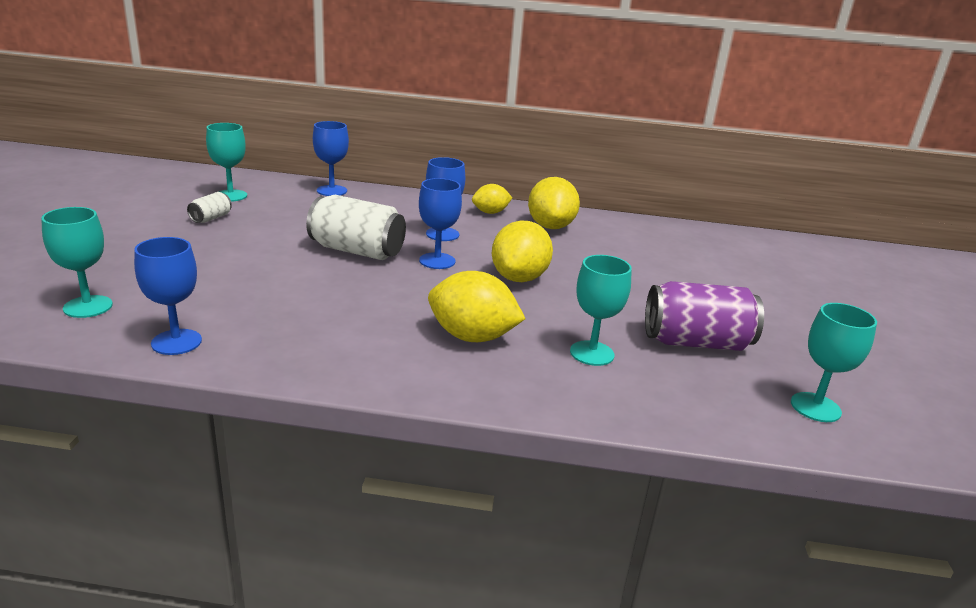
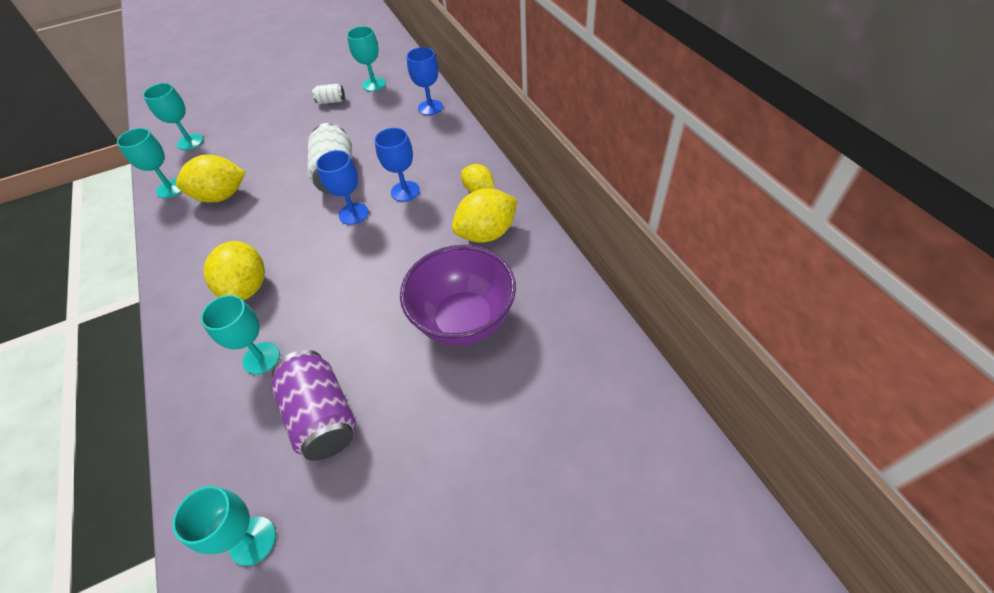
camera: 65 degrees right, 25 degrees up
blue goblet [134,237,202,355] -> turquoise goblet [117,128,182,198]
yellow lemon [492,220,553,282] -> yellow lemon moved to [176,155,246,203]
none -> purple bowl [400,245,516,346]

